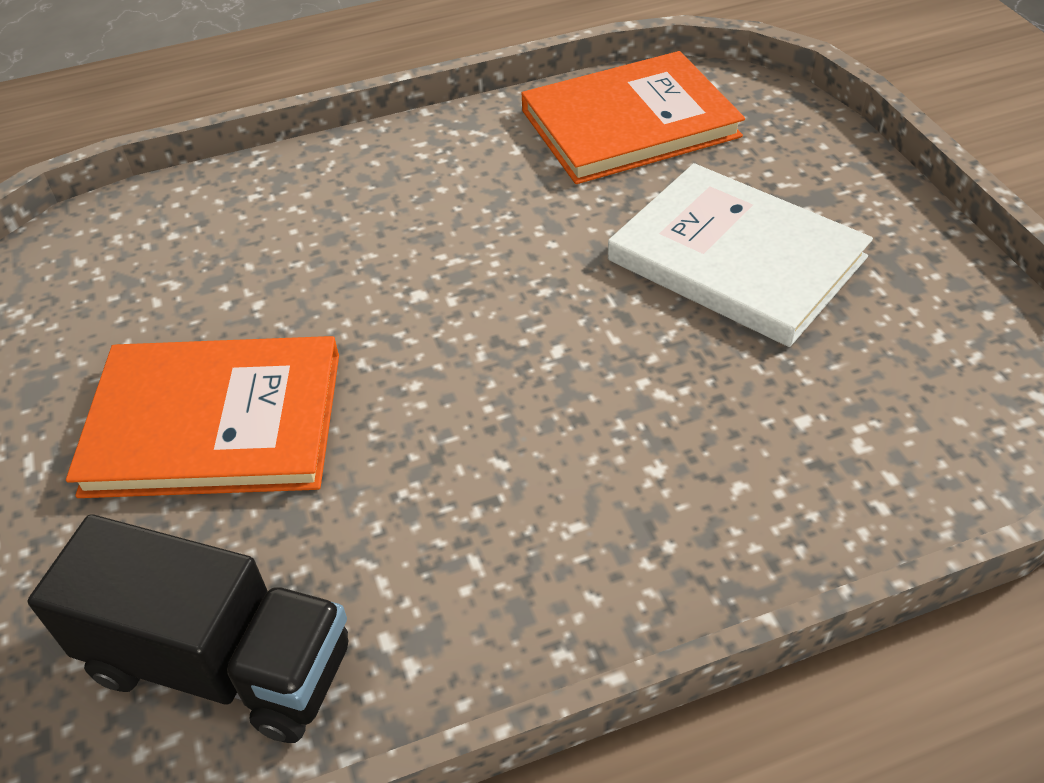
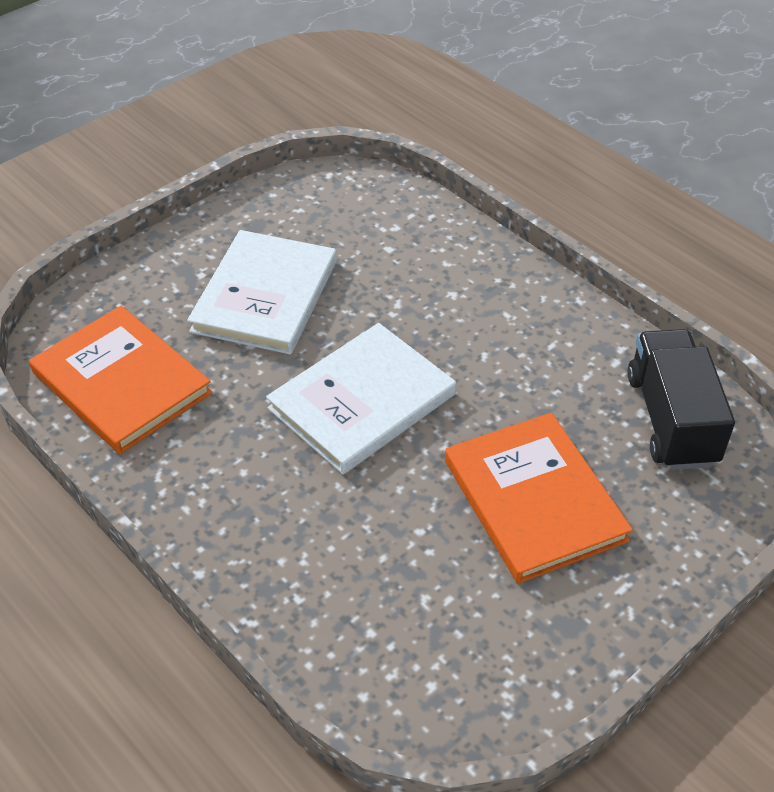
camera: 115 degrees left, 0 degrees up
none -> white book [266,323,456,474]

